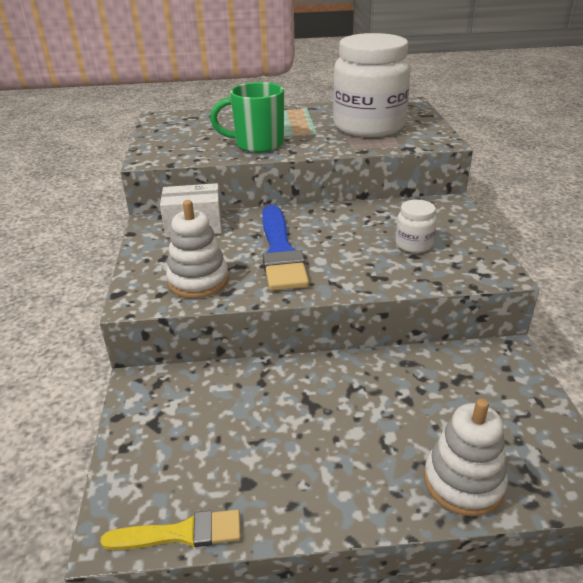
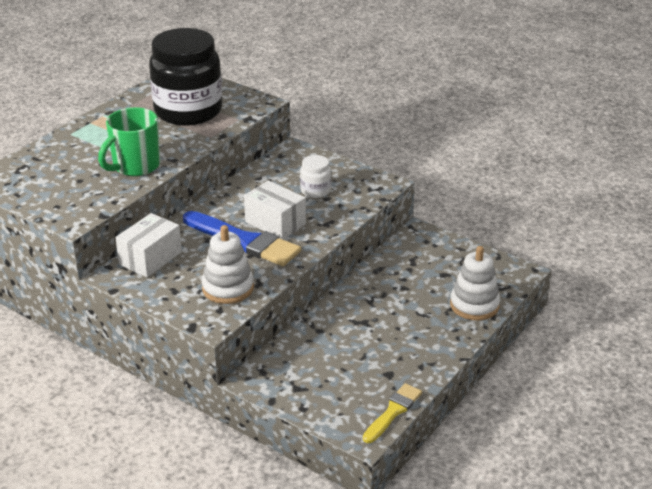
camera: 50 degrees left, 0 degrees up
white jar [333,33,411,137] -> black jar [149,28,222,126]
none -> white box [244,180,306,239]

